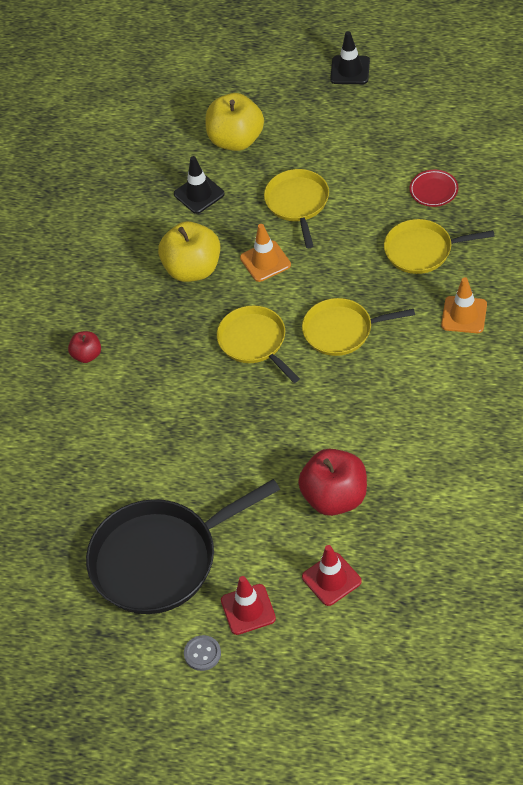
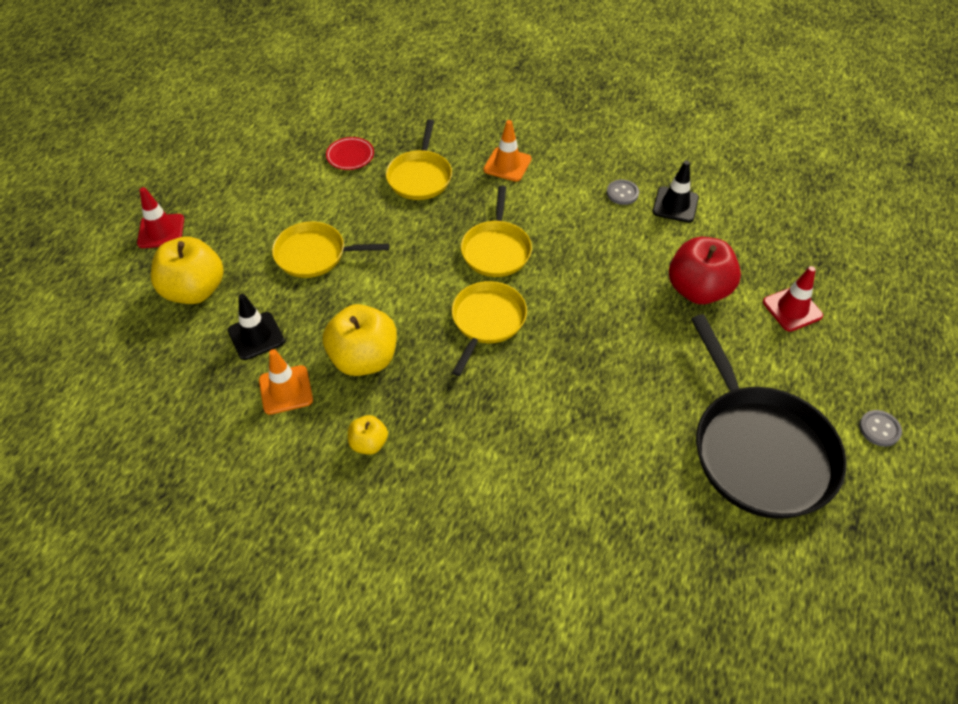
camera: 85 degrees left, 0 degrees up
red apple [68,331,101,363] -> none
yellow pan [217,306,300,383] -> yellow pan turned 135 degrees clockwise [452,281,527,376]
red traffic cone [221,576,276,635] -> red traffic cone moved to [137,187,184,248]
orange traffic cone [240,224,291,282] -> orange traffic cone moved to [259,349,313,415]
black traffic cone [330,31,370,84] -> black traffic cone moved to [652,161,699,223]
none -> yellow apple [348,415,388,455]
none -> grey button [606,180,639,205]

